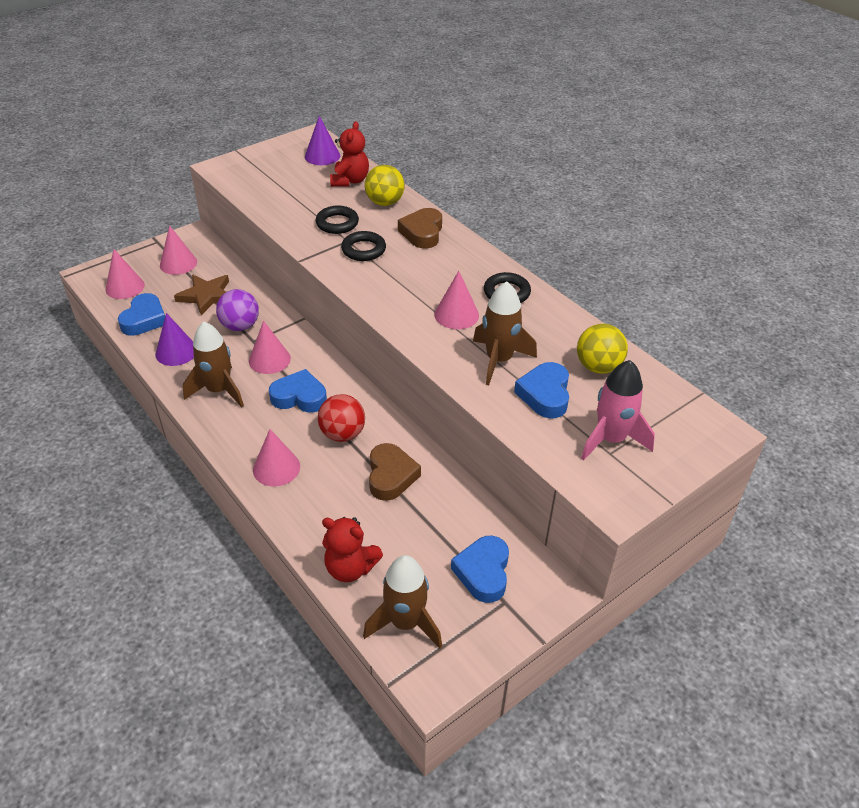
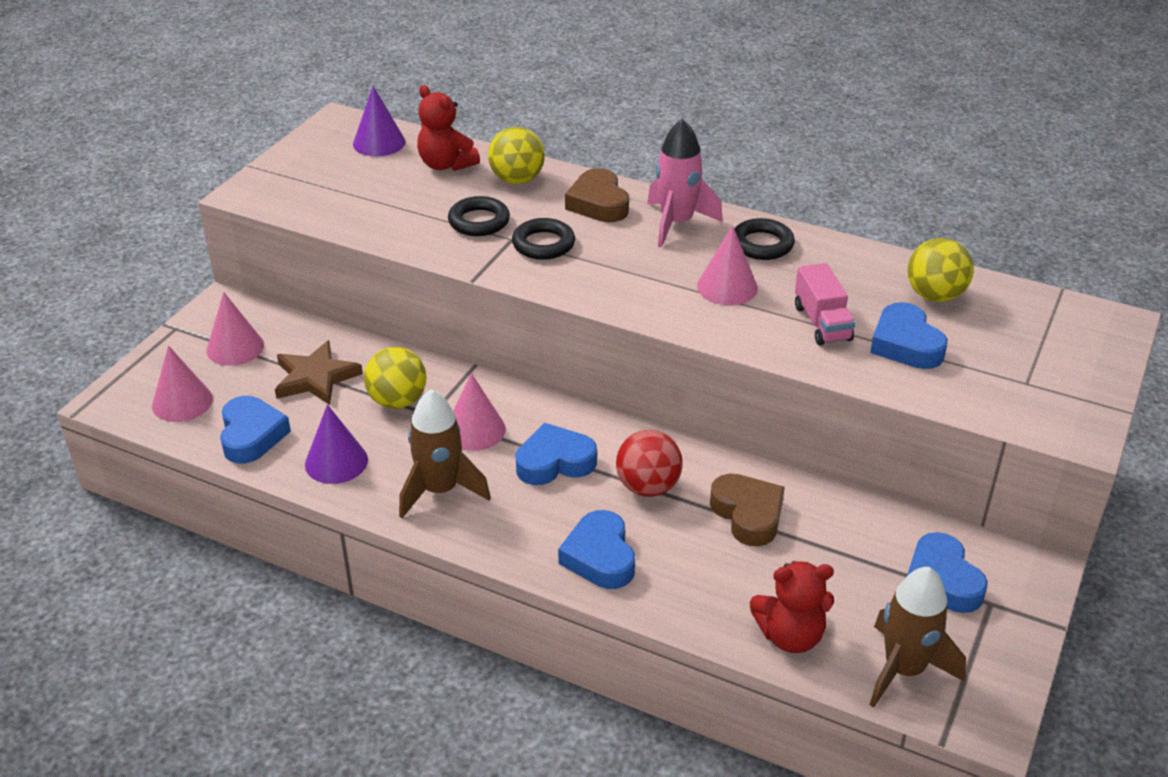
camera: 25 degrees left, 5 degrees down
purple ball [216,289,259,331] -> yellow ball [364,347,427,409]
pink cone [253,429,300,487] -> blue heart [558,510,635,589]
red teddy bear [330,121,369,187] -> red teddy bear turned 150 degrees clockwise [417,85,480,171]
brown rocket [473,281,537,385] -> pink truck [795,263,856,346]
pink rocket [581,360,655,461] -> pink rocket moved to [647,119,723,248]

